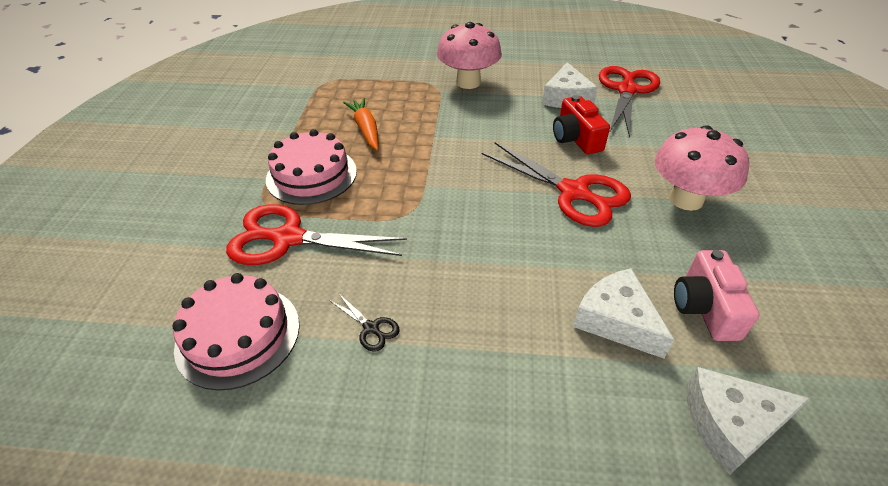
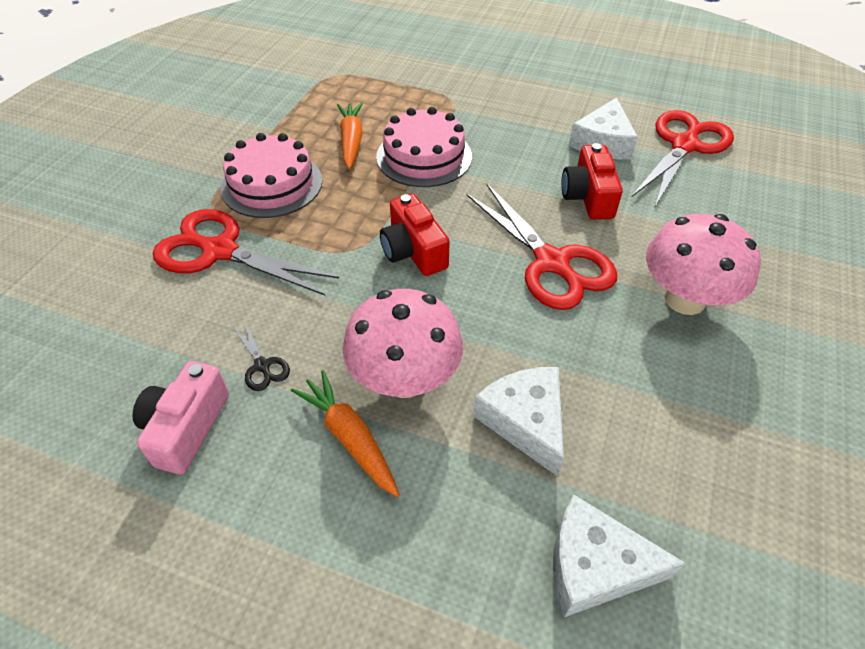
camera: 15 degrees right, 5 degrees up
pink cake [172,273,300,391] -> pink cake moved to [376,107,472,187]
pink mushroom [437,22,502,89] -> pink mushroom moved to [343,289,463,398]
pink camera [674,250,759,341] -> pink camera moved to [132,361,229,474]
none -> orange carrot [291,370,400,497]
none -> red camera [380,194,450,276]

